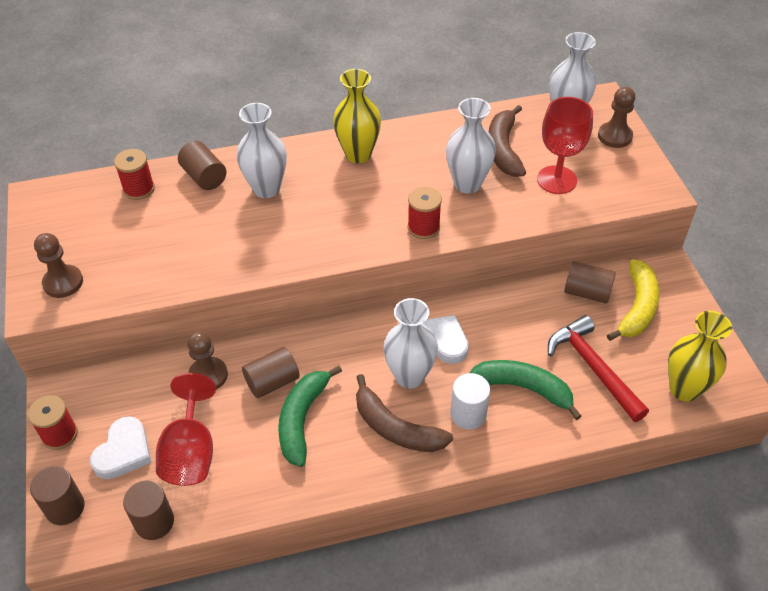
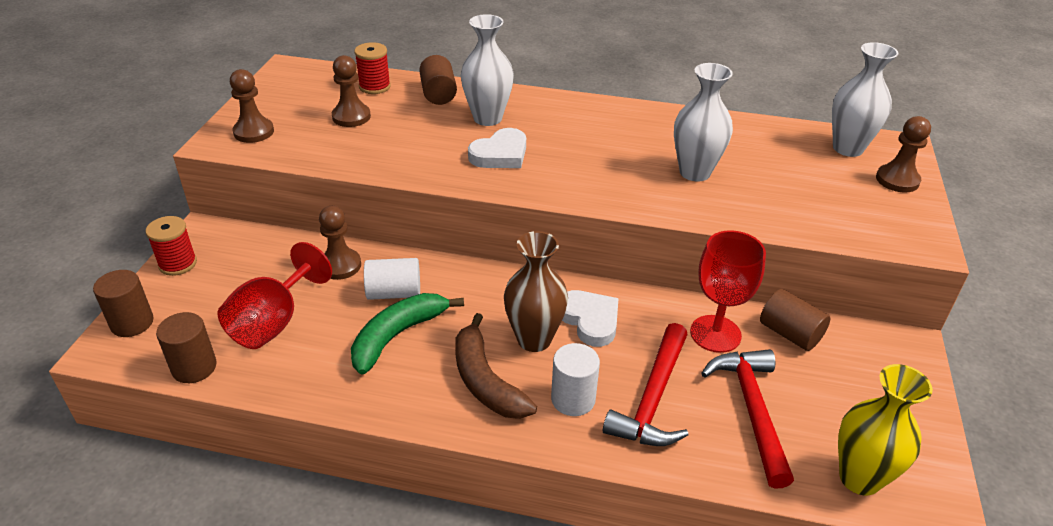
camera: 25 degrees right, 10 degrees down
white heart [90,416,151,479] -> white heart moved to [468,128,526,168]
brown cylinder [242,347,300,398] -> white cylinder [364,258,420,300]
yellow vase [333,69,381,163] -> none
white vase [383,298,438,389] -> brown vase [504,231,568,352]
red spool [408,186,442,239] -> none
green banana [470,360,582,420] -> red hammer [603,323,688,446]
brown banana [489,105,526,177] -> none
red goblet [537,97,593,194] -> red goblet moved to [690,230,766,353]
yellow banana [607,259,660,341] -> none
none -> brown pawn [332,55,371,127]

